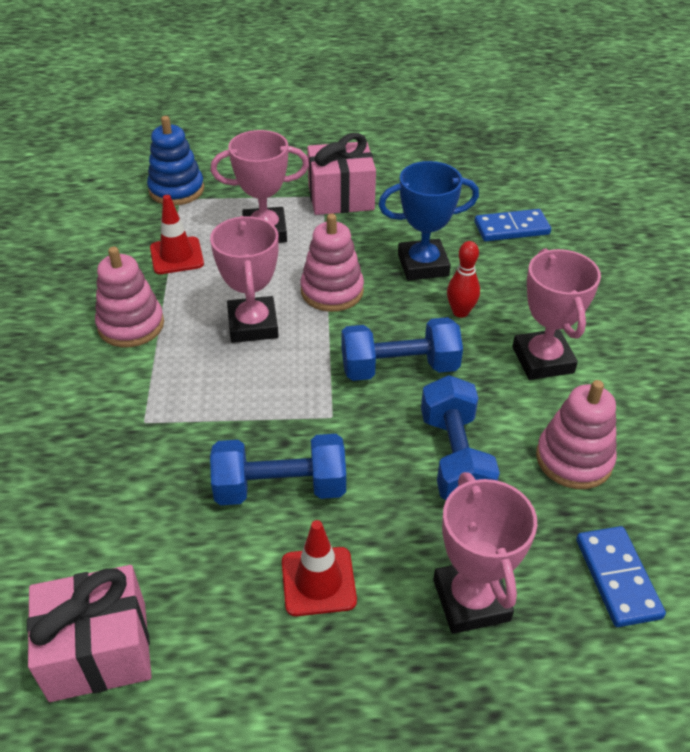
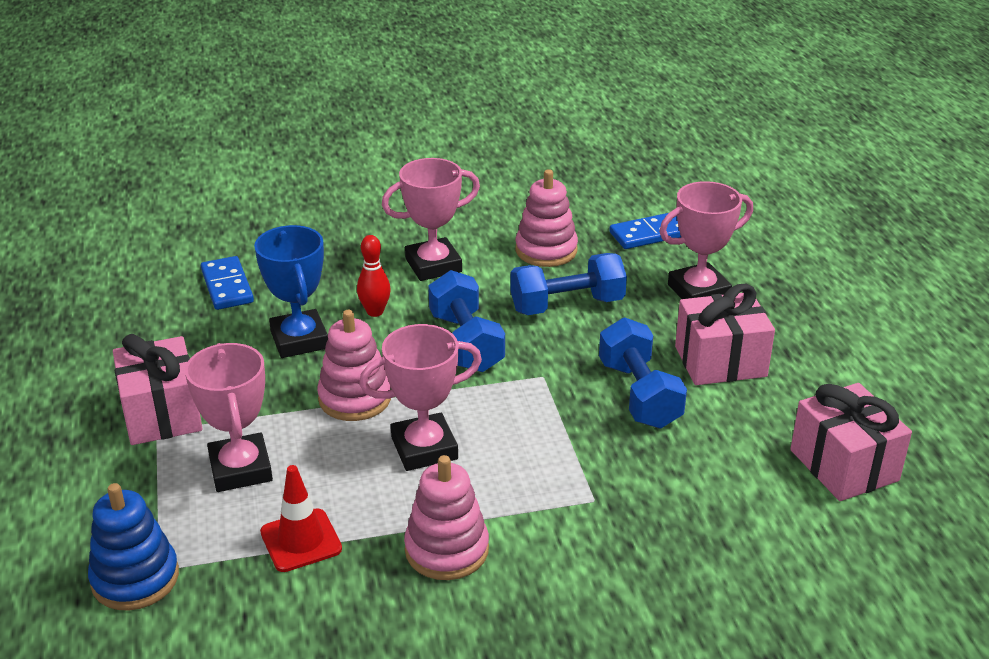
camera: 100 degrees left, 10 degrees down
red traffic cone [282,520,357,616] -> pink gift [675,284,775,385]

